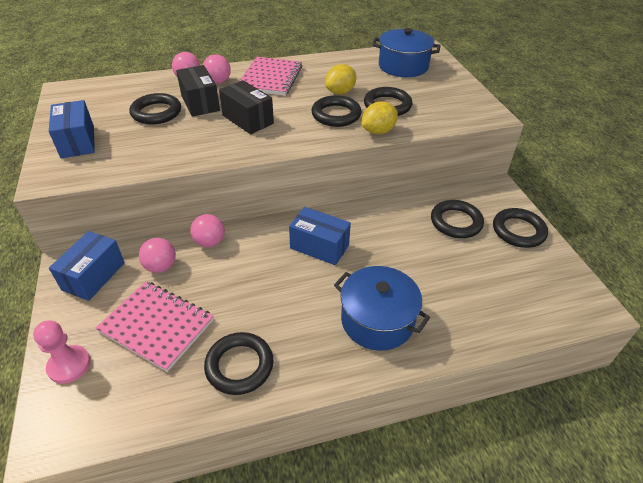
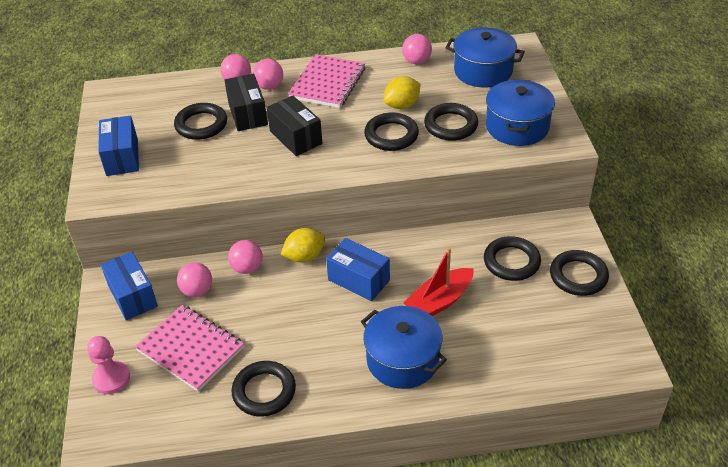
camera: 10 degrees right, 0 degrees up
blue box [49,231,125,301] -> blue box turned 60 degrees counterclockwise [101,252,158,320]
yellow lemon [361,101,398,134] -> yellow lemon moved to [281,228,325,262]
none -> pink ball [402,34,432,64]
none -> red boat [403,247,474,316]
none -> blue pot [486,79,555,146]

